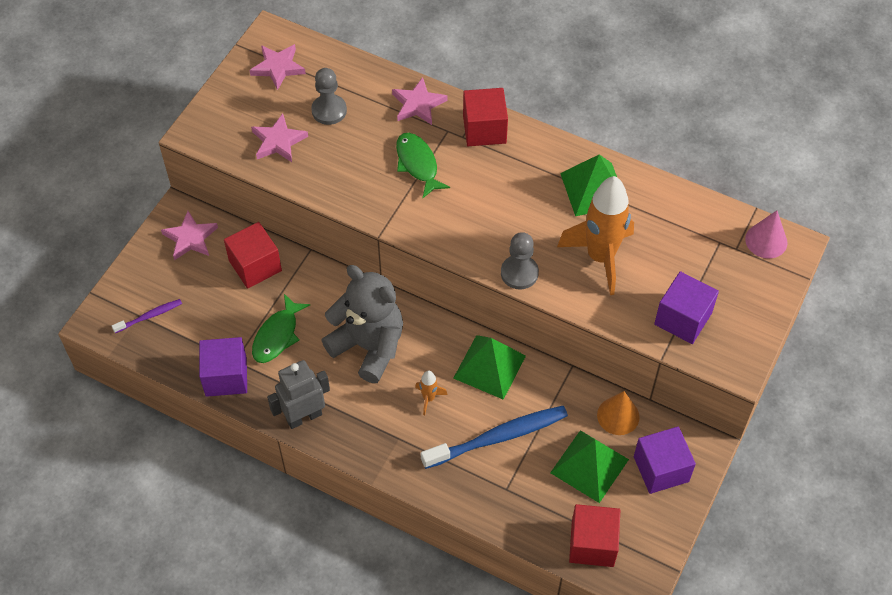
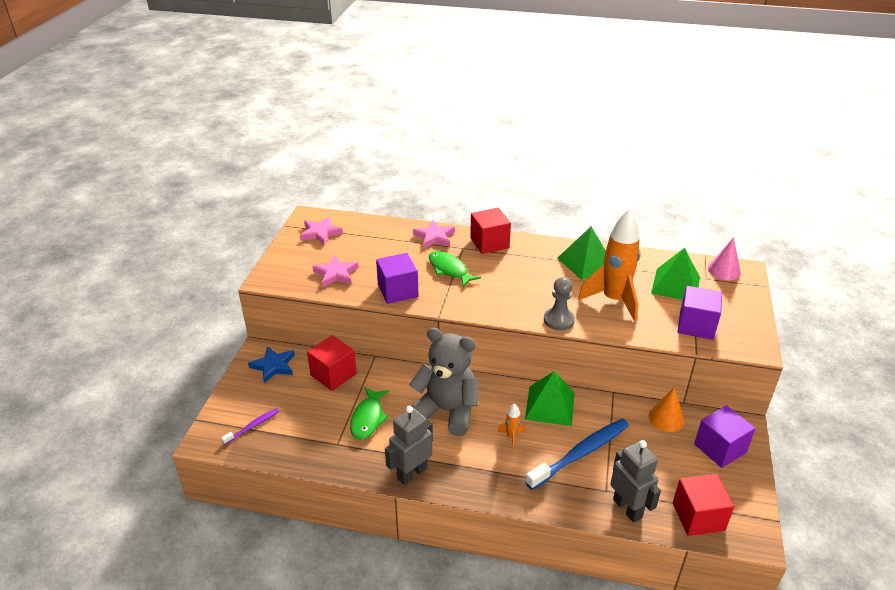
camera: 15 degrees left, 20 degrees down
pink star [161,211,218,260] -> blue star [248,346,295,383]
purple cube [199,337,247,397] -> purple cube moved to [376,253,419,304]
grey pawn [311,68,347,125] -> none
green pyramid [550,430,629,503] -> green pyramid moved to [651,248,700,300]
none -> grey robot [610,440,661,522]

